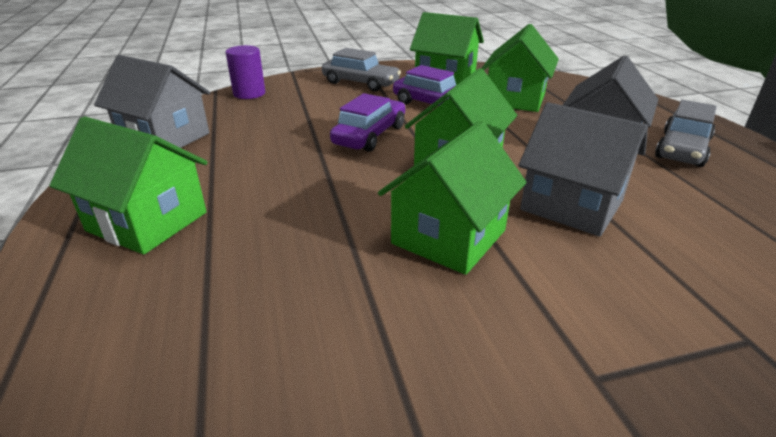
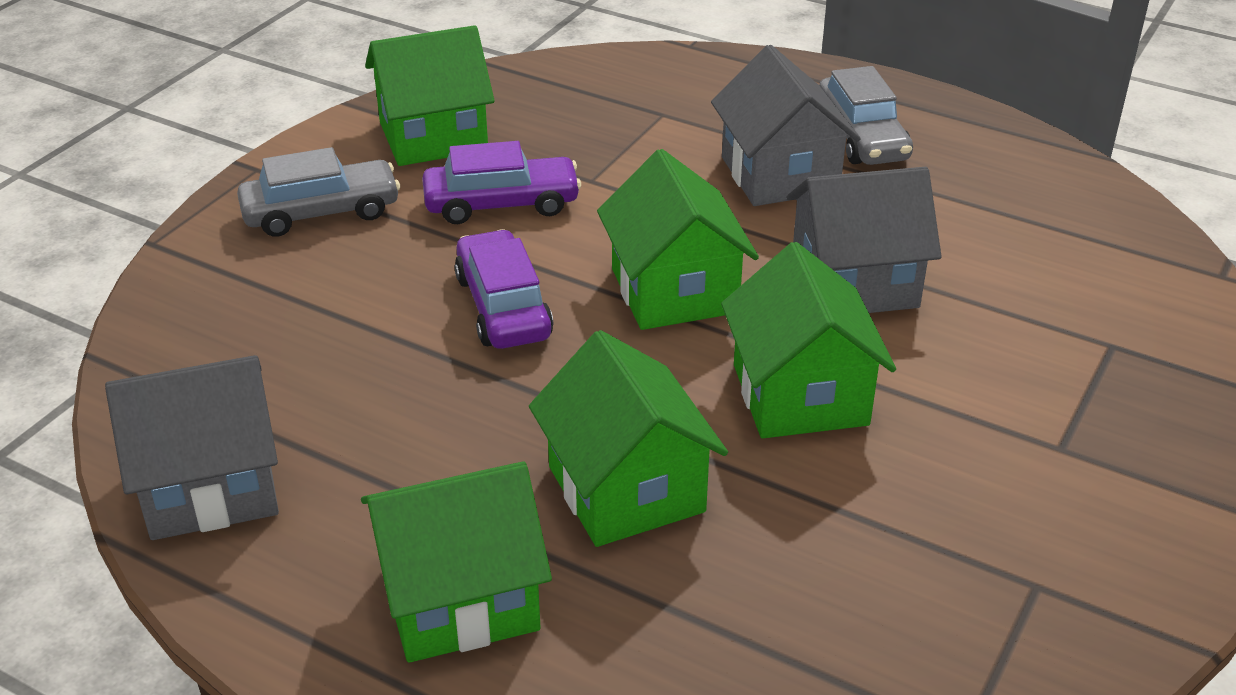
camera: 45 degrees left, 5 degrees up
purple cylinder [226,45,266,99] -> none
green house [481,24,559,112] -> green house moved to [529,330,728,547]

